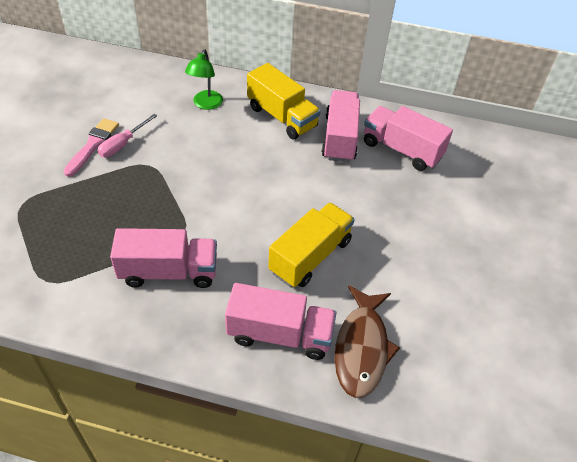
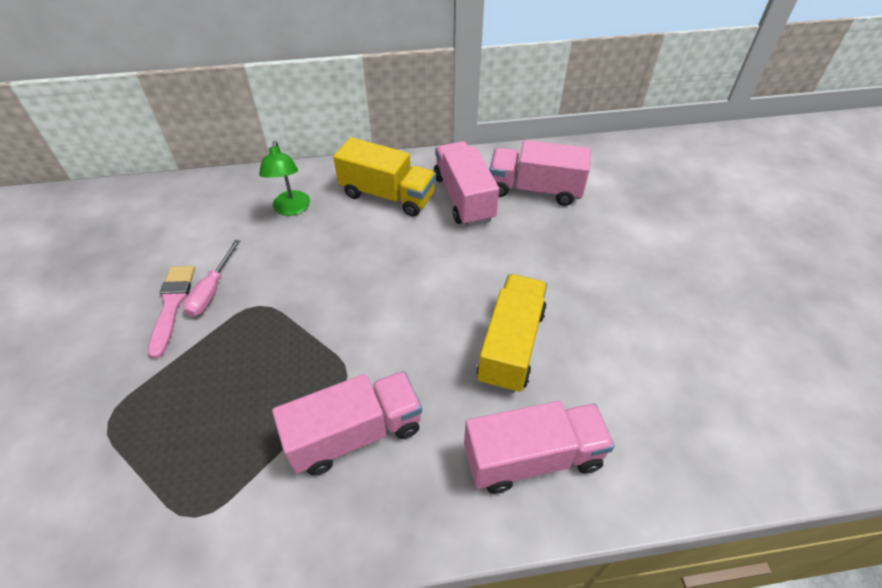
camera: 20 degrees left, 0 degrees up
brown fish [335,285,400,398] -> none

